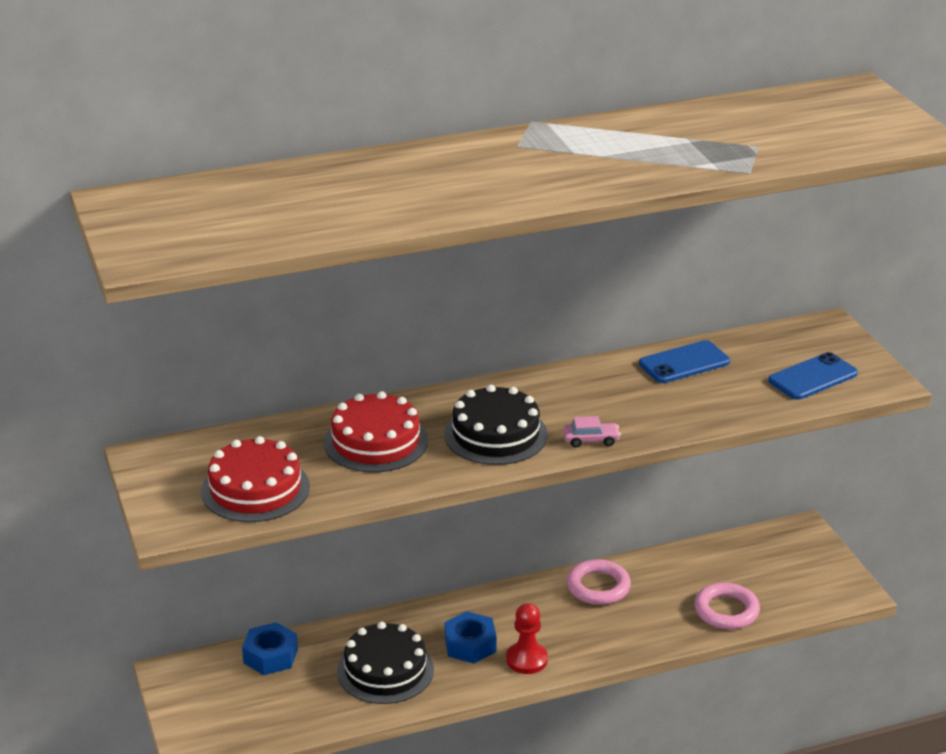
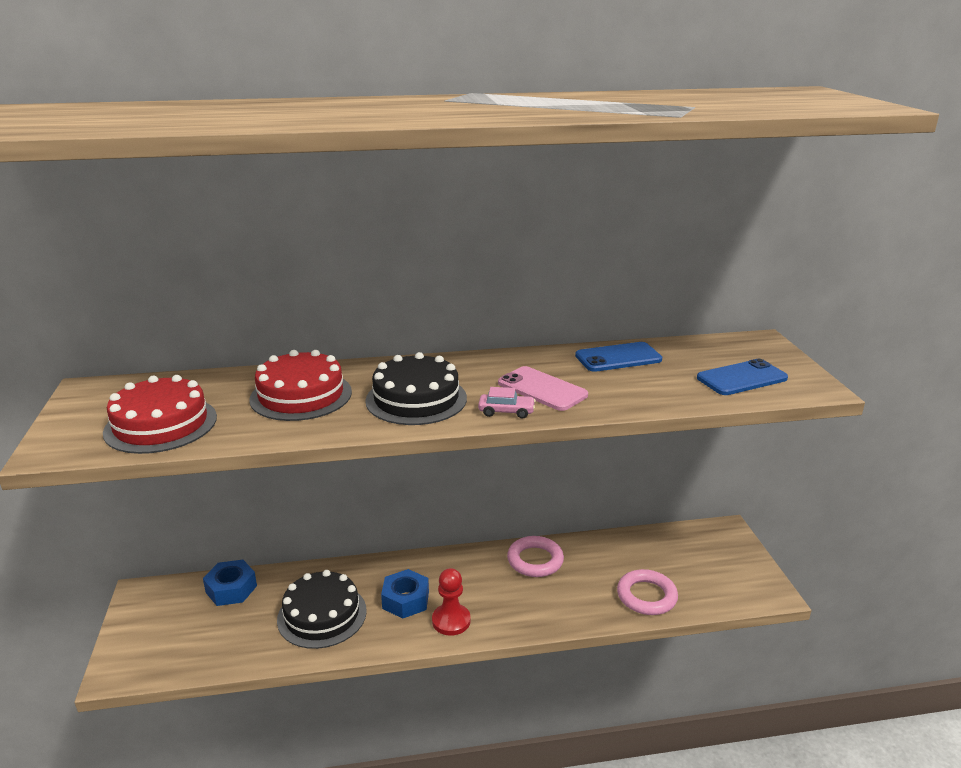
camera: 10 degrees right, 5 degrees down
none -> pink phone [498,366,588,411]

